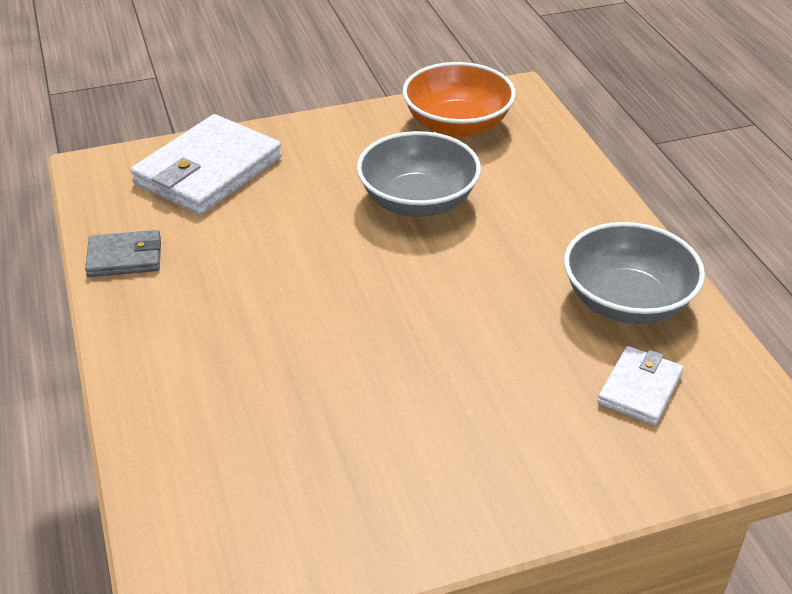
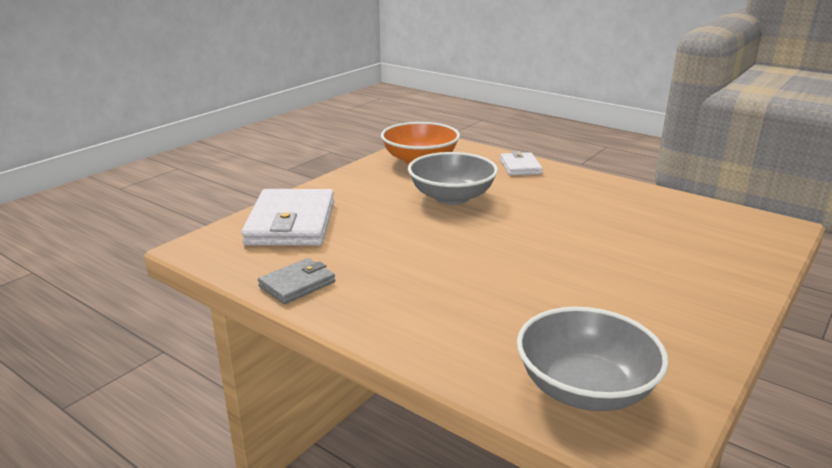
camera: 35 degrees left, 15 degrees down
grey bowl [564,222,705,324] -> grey bowl moved to [517,307,669,411]
white wallet [598,346,683,425] -> white wallet moved to [500,151,543,175]

